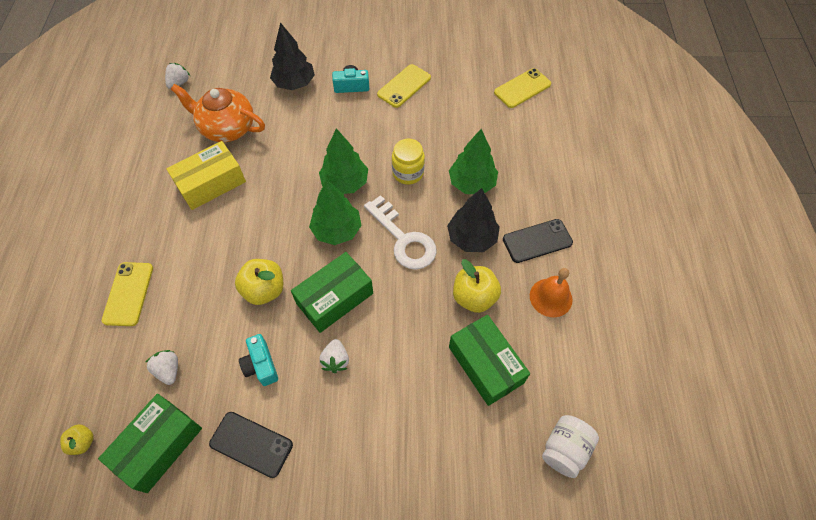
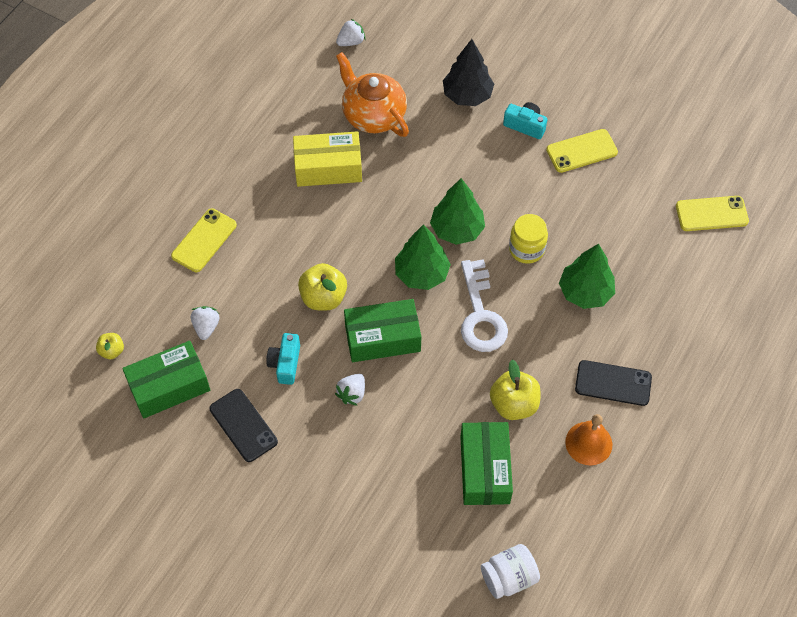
camera: 30 degrees right, 0 degrees up
black tree [447,188,500,252] -> none

